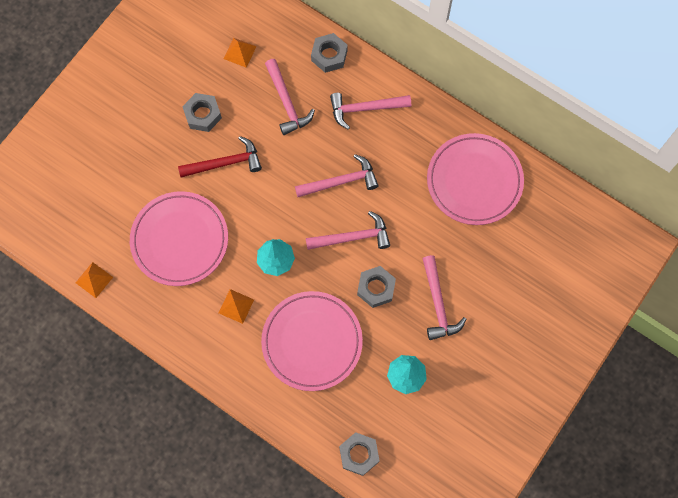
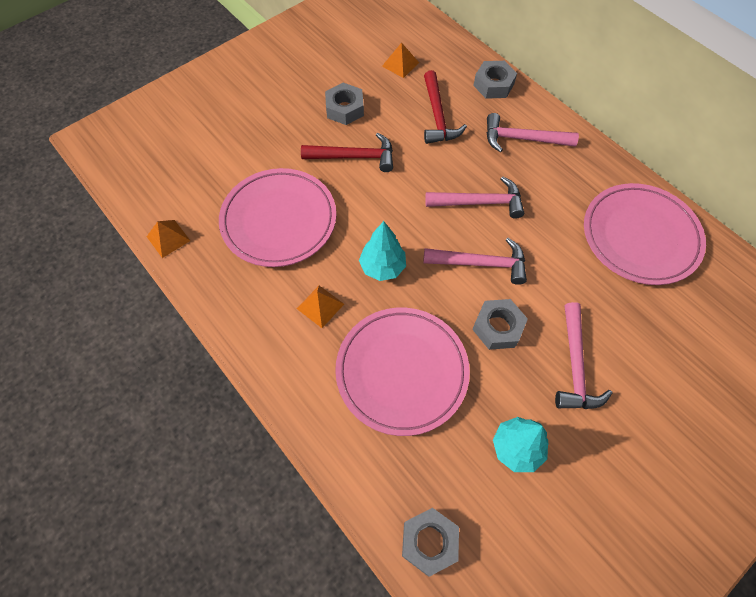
camera: 15 degrees right, 10 degrees down
pink hammer [265,59,315,135] -> red hammer [424,70,467,144]

